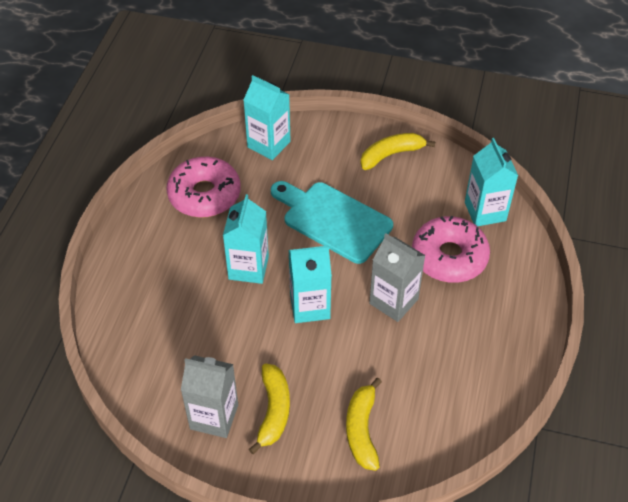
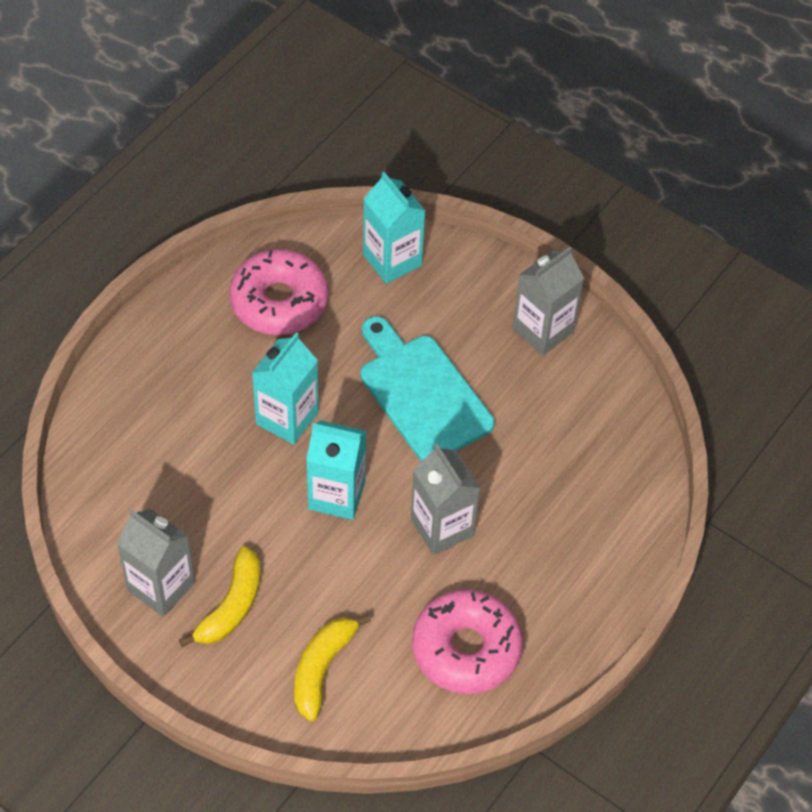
camera: 20 degrees right, 5 degrees up
yellow banana [360,133,435,170] -> grey carton [513,247,584,355]
pink donut [412,216,490,283] -> pink donut moved to [412,590,523,694]
turquoise carton [465,138,518,226] -> none

